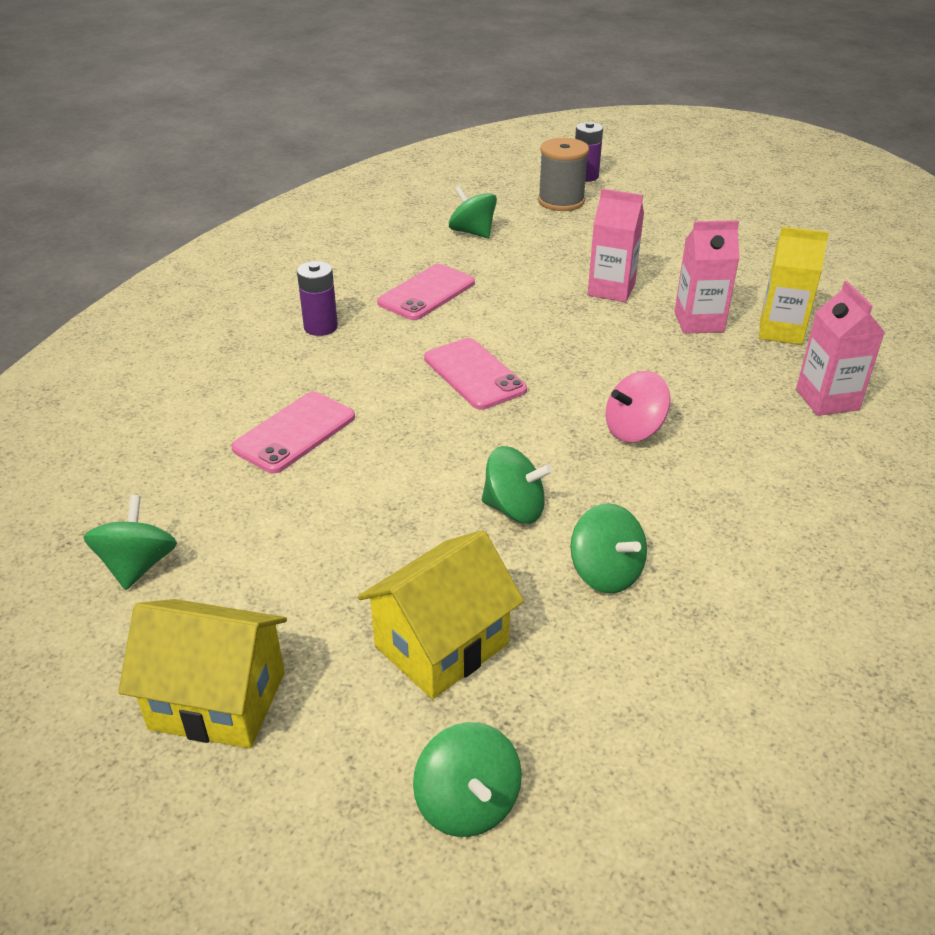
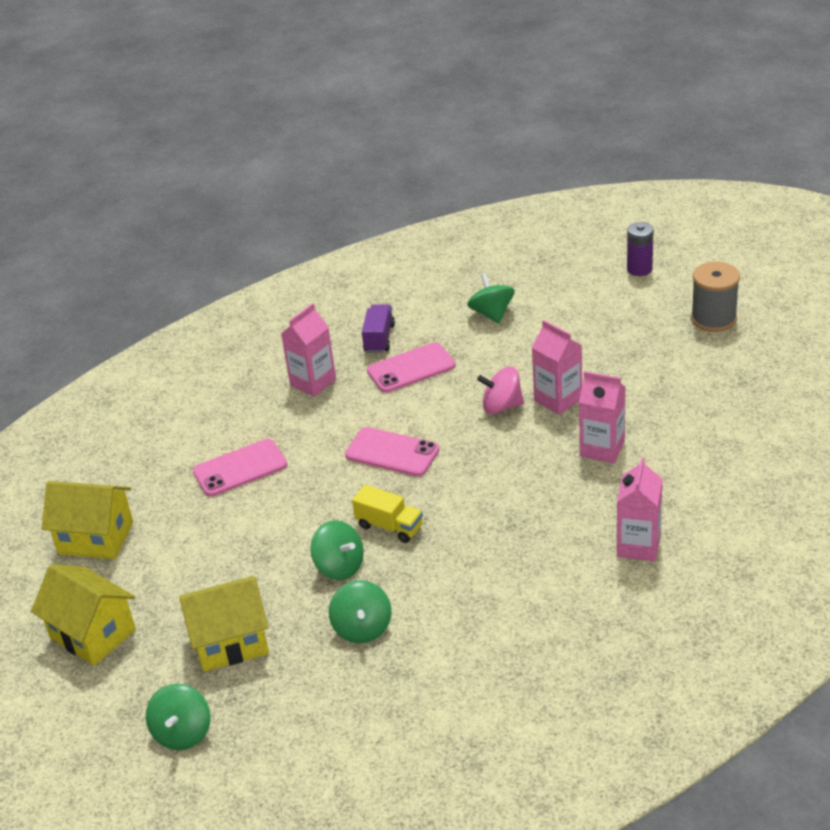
camera: 30 degrees right, 0 degrees up
green spinning top [83,495,177,590] -> yellow house [41,481,133,559]
purple battery [297,261,338,336] -> pink carton [281,303,336,397]
pink phone [424,338,527,410] -> pink phone turned 60 degrees counterclockwise [345,427,439,476]
grey spool [538,138,589,211] -> grey spool moved to [691,262,740,332]
pink spinning top [605,371,671,442] -> pink spinning top moved to [477,366,524,414]
yellow carton [759,227,829,345] -> none
none -> yellow truck [352,485,423,543]
none -> purple truck [362,304,395,353]

